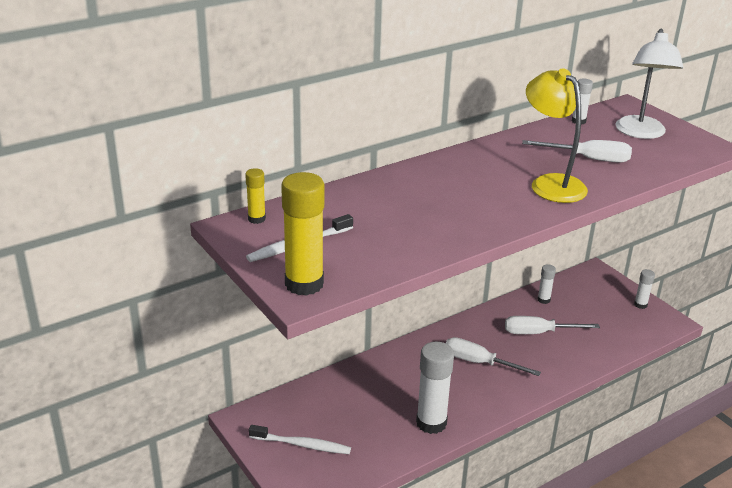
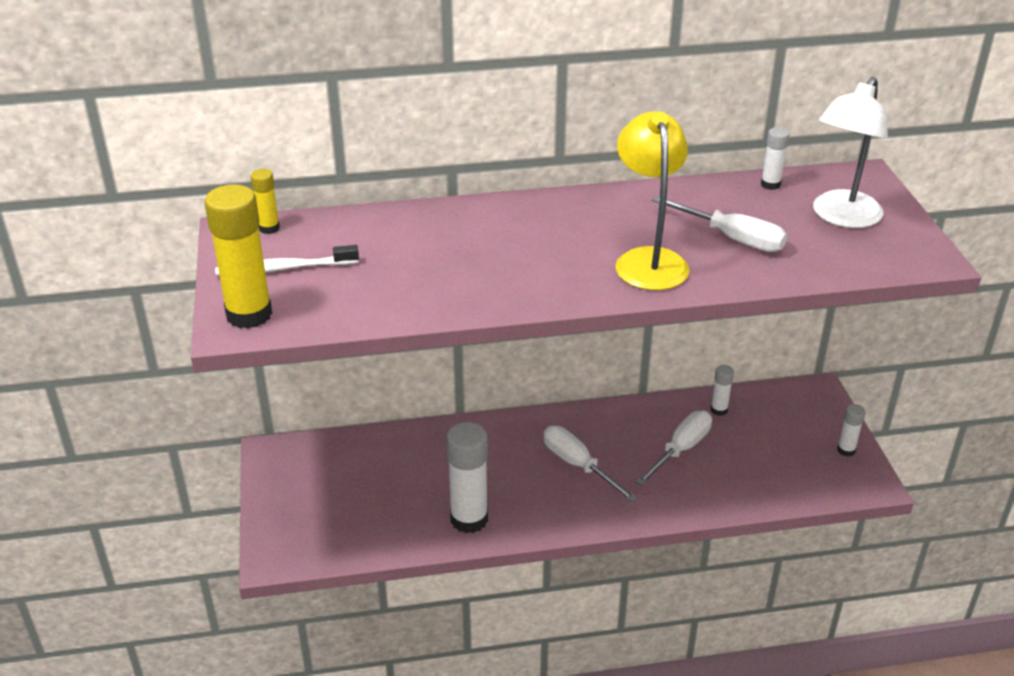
camera: 25 degrees right, 5 degrees up
white toothbrush [249,425,351,454] -> none
white screwdriver [505,316,600,334] -> white screwdriver turned 105 degrees clockwise [636,410,712,486]

